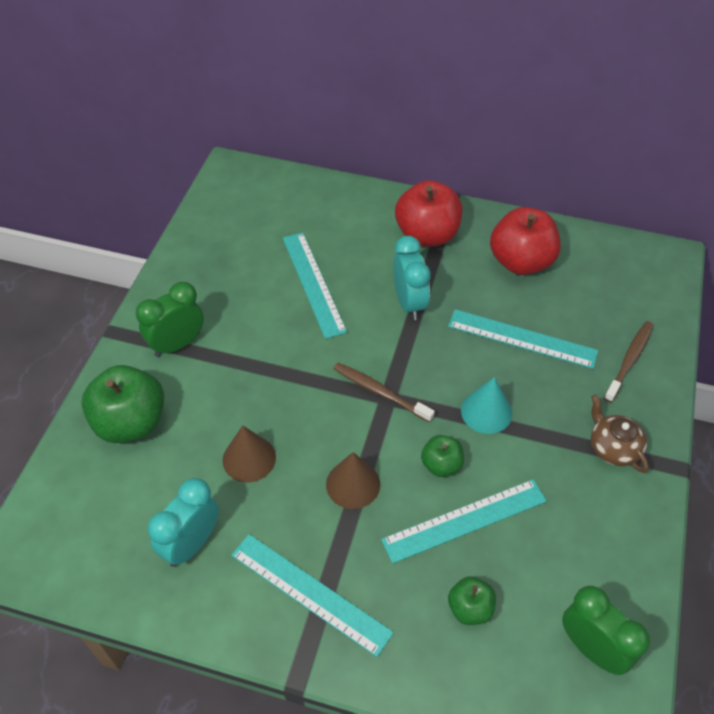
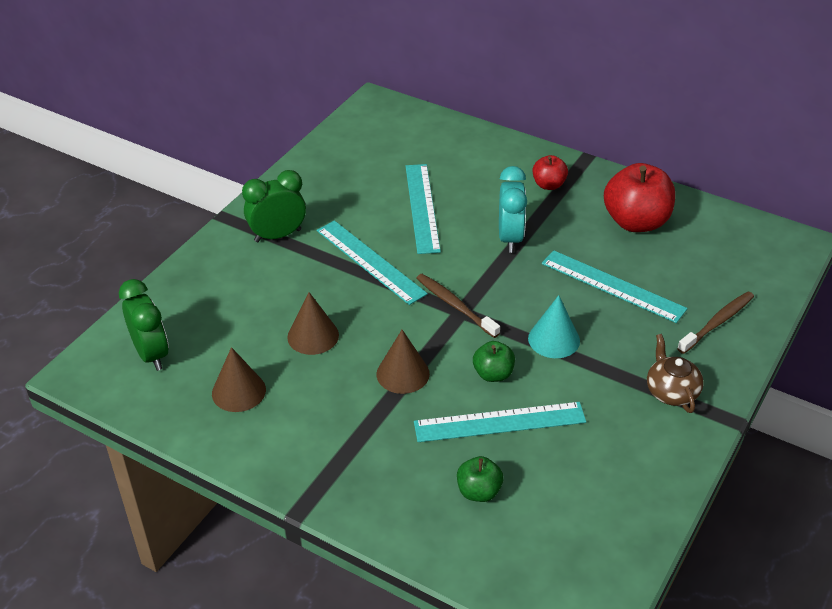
camera: 15 degrees right, 10 degrees down
green apple [82,365,164,443] -> none
turquoise clock [148,478,219,567] -> brown cone [212,347,266,412]
turquoise ruler [231,534,394,657] -> turquoise ruler moved to [317,221,428,305]
red apple [395,180,463,247] -> red apple [532,155,568,190], size x0.52
green clock [562,586,650,675] -> green clock moved to [119,279,169,371]

